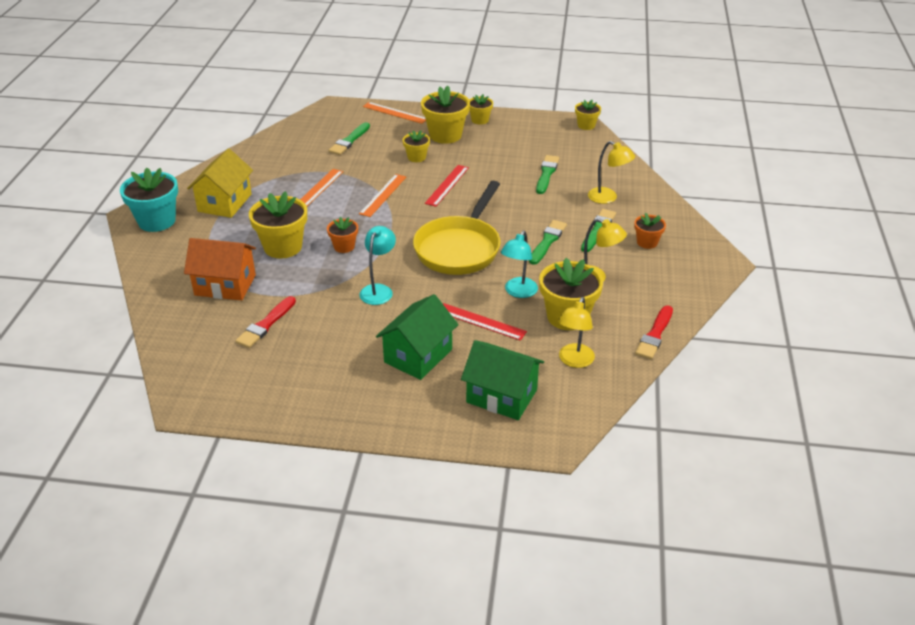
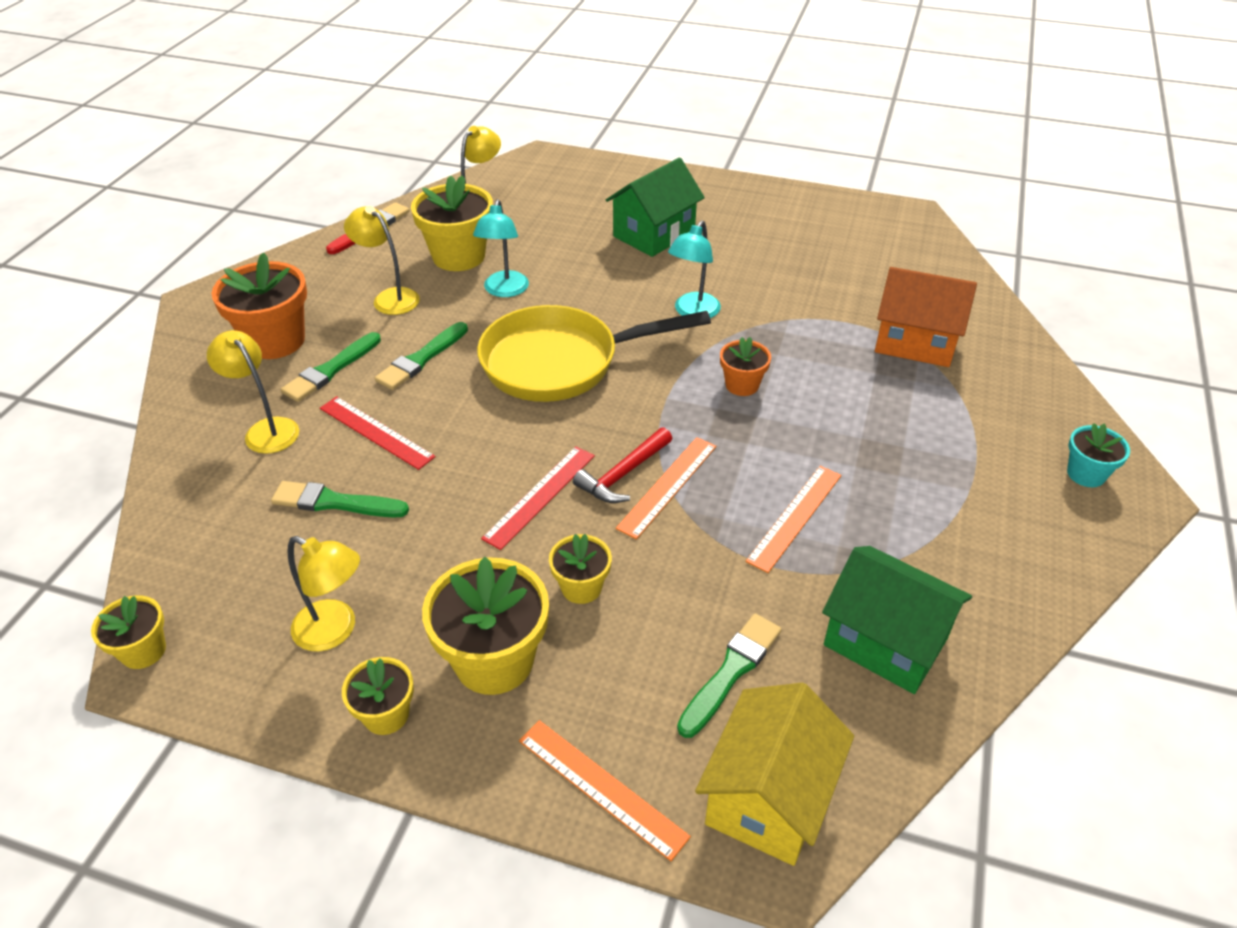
camera: 170 degrees left, 5 degrees up
turquoise flower pot [120,168,178,232] -> turquoise flower pot [1067,423,1130,487], size x0.55
yellow house [187,148,253,218] -> yellow house moved to [695,683,854,866]
red brush [235,296,296,348] -> none
yellow flower pot [249,191,307,259] -> none
yellow pan [413,181,501,275] -> yellow pan turned 135 degrees counterclockwise [477,305,711,402]
red ruler [443,303,527,341] -> red ruler moved to [320,396,436,470]
green house [461,340,544,420] -> green house moved to [822,546,972,694]
turquoise lamp [501,231,538,298] -> turquoise lamp turned 150 degrees clockwise [473,199,529,297]
green brush [536,155,559,194] -> green brush turned 75 degrees clockwise [271,481,409,518]
orange flower pot [634,213,666,249] -> orange flower pot [211,252,307,359], size x1.82
none -> yellow lamp [287,536,360,652]
none -> red hammer [573,427,672,503]

